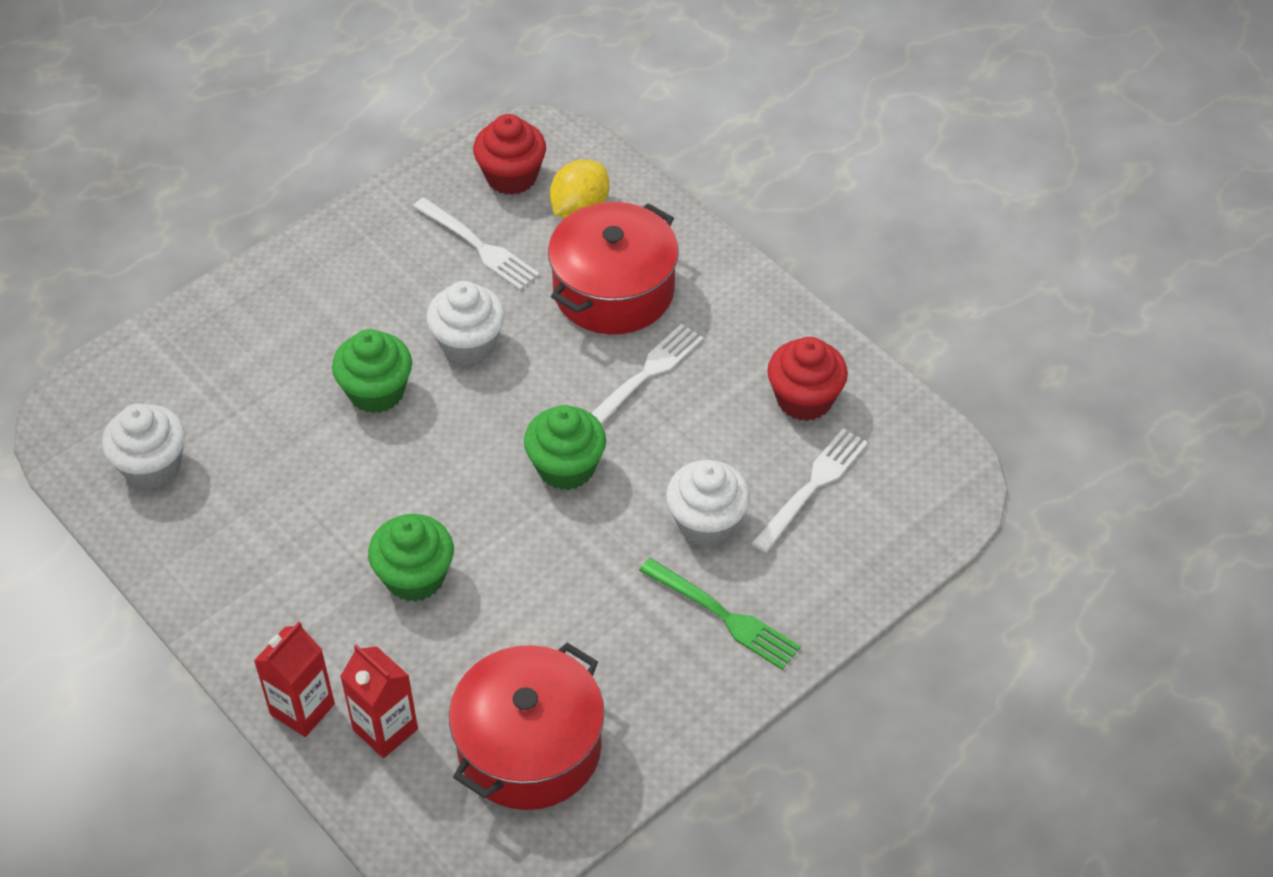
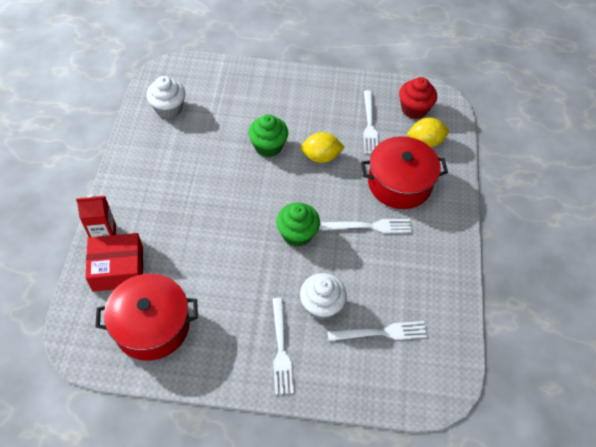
camera: 45 degrees right, 5 degrees up
red carton [340,645,418,758] -> red box [85,233,143,292]
green cupcake [368,514,454,602] -> none
white cupcake [426,281,505,364] -> yellow lemon [301,132,345,163]
green fork [639,558,801,670] -> white fork [272,298,294,395]
red cupcake [767,337,848,421] -> none

